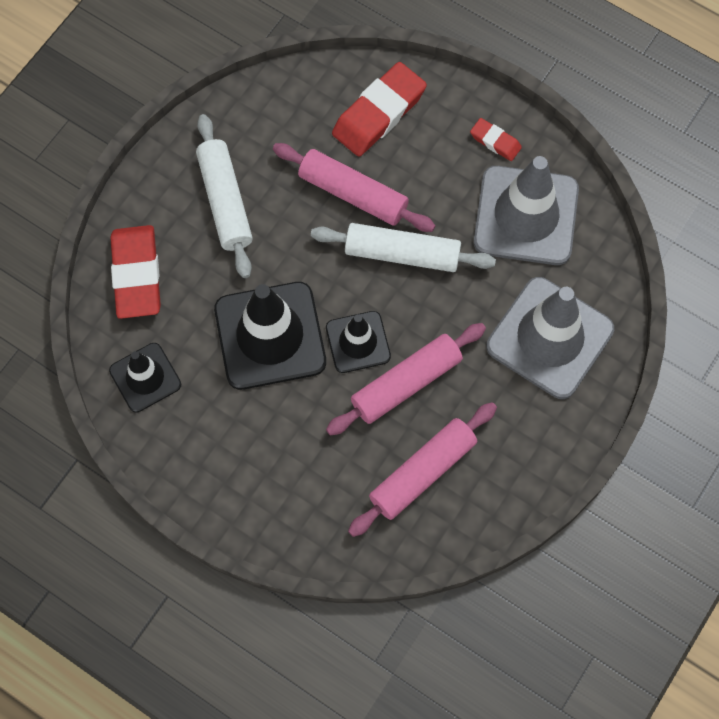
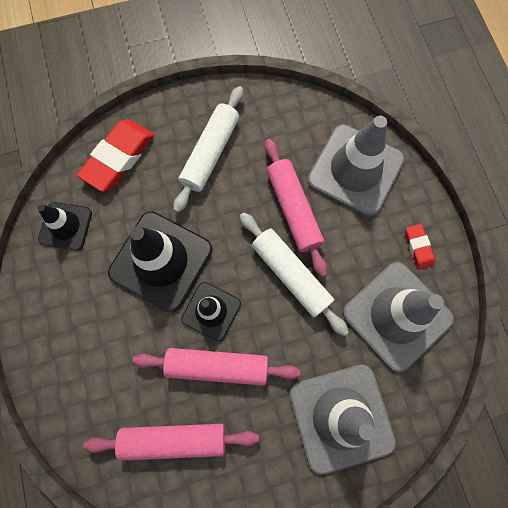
camera: 40 degrees right, 5 degrees up
red eraser [332,62,427,157] -> grey traffic cone [307,116,405,216]

